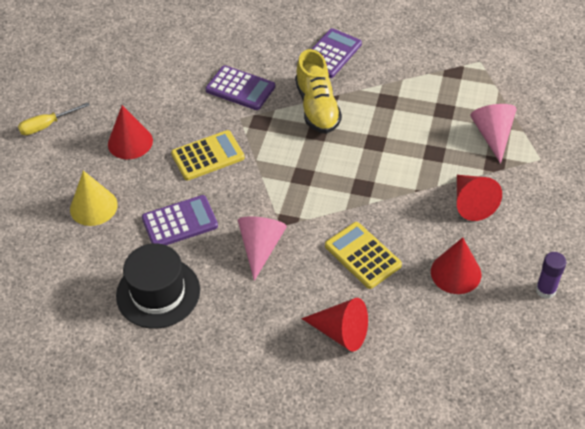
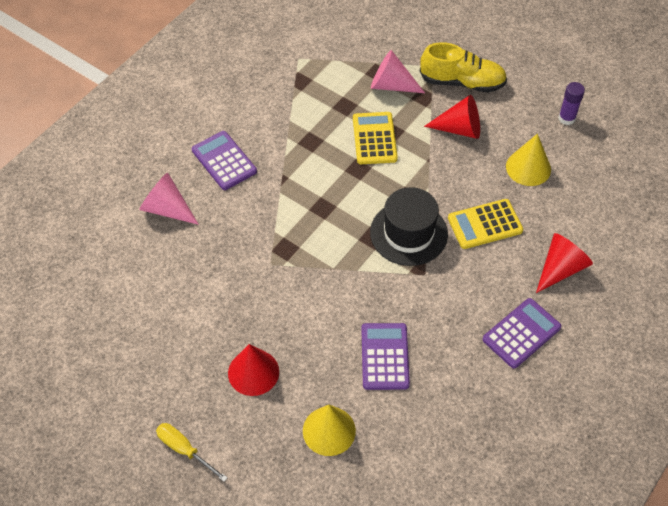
camera: 70 degrees left, 5 degrees up
yellow screwdriver [18,103,90,135] -> yellow screwdriver turned 135 degrees clockwise [156,423,228,482]
black hat [116,243,200,329] -> black hat moved to [370,187,448,266]
yellow calculator [171,130,245,181] -> yellow calculator moved to [353,112,398,164]
purple calculator [205,65,275,110] -> purple calculator moved to [482,298,561,369]
pink cone [238,216,287,281] -> pink cone moved to [139,173,199,225]
yellow shoe [295,49,342,134] -> yellow shoe moved to [420,42,507,92]
red cone [431,237,481,294] -> yellow cone [506,134,551,186]

